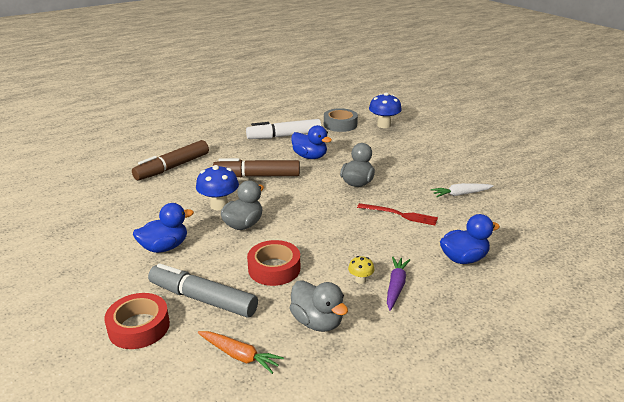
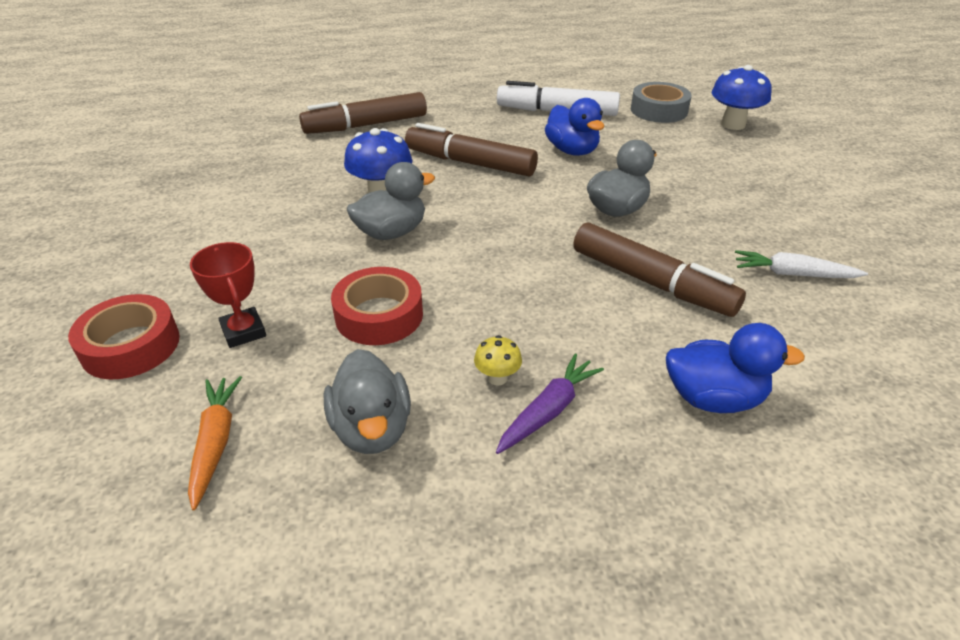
camera: 25 degrees right, 10 degrees up
blue duck [133,203,194,253] -> none
grey marker [148,263,258,318] -> red trophy [190,242,266,348]
orange carrot [198,331,284,374] -> orange carrot turned 150 degrees counterclockwise [188,376,242,510]
red fork [357,203,438,225] -> brown marker [573,223,746,317]

